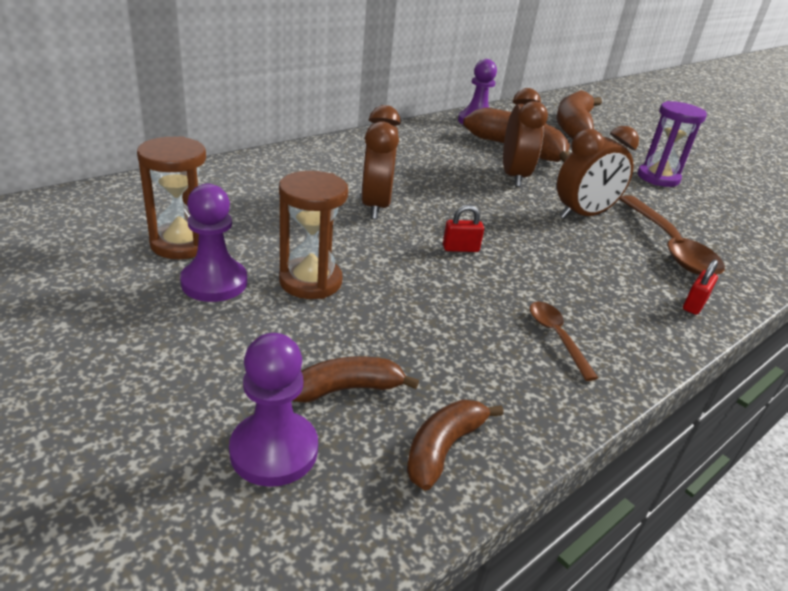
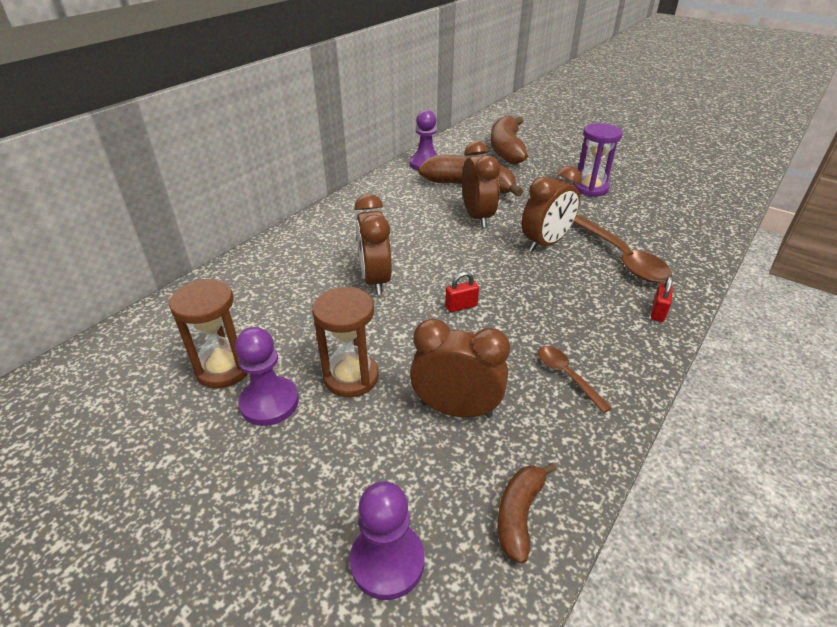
camera: 10 degrees left, 5 degrees up
brown banana [292,356,419,403] -> none
none -> brown clock [410,319,510,418]

